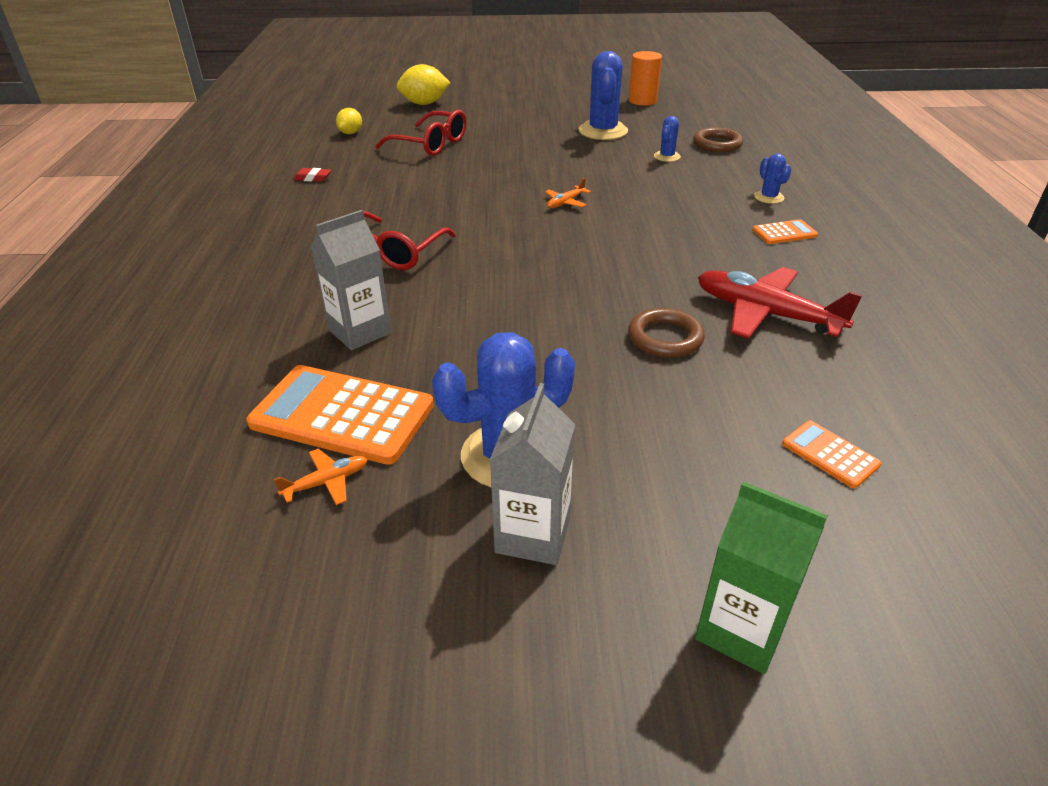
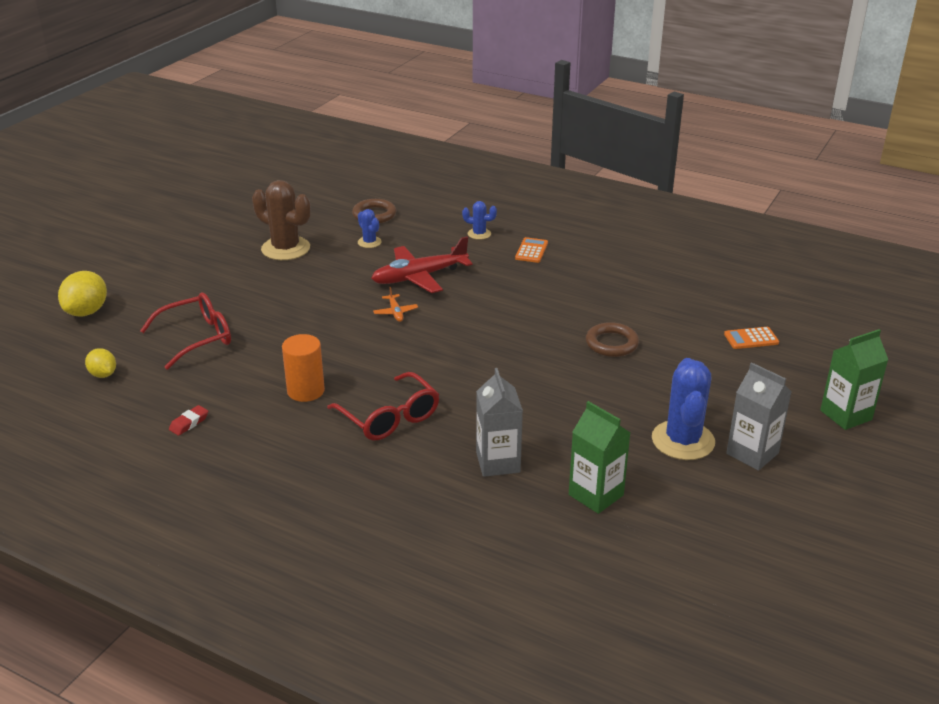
camera: 60 degrees left, 5 degrees down
orange calculator [246,365,434,465] -> green carton [569,401,631,514]
orange plane [274,449,368,505] -> none
blue cactus [579,51,628,140] -> brown cactus [252,180,311,260]
orange cylinder [629,51,662,105] -> orange cylinder moved to [282,334,325,402]
red plane [698,267,862,339] -> red plane moved to [371,237,473,293]

